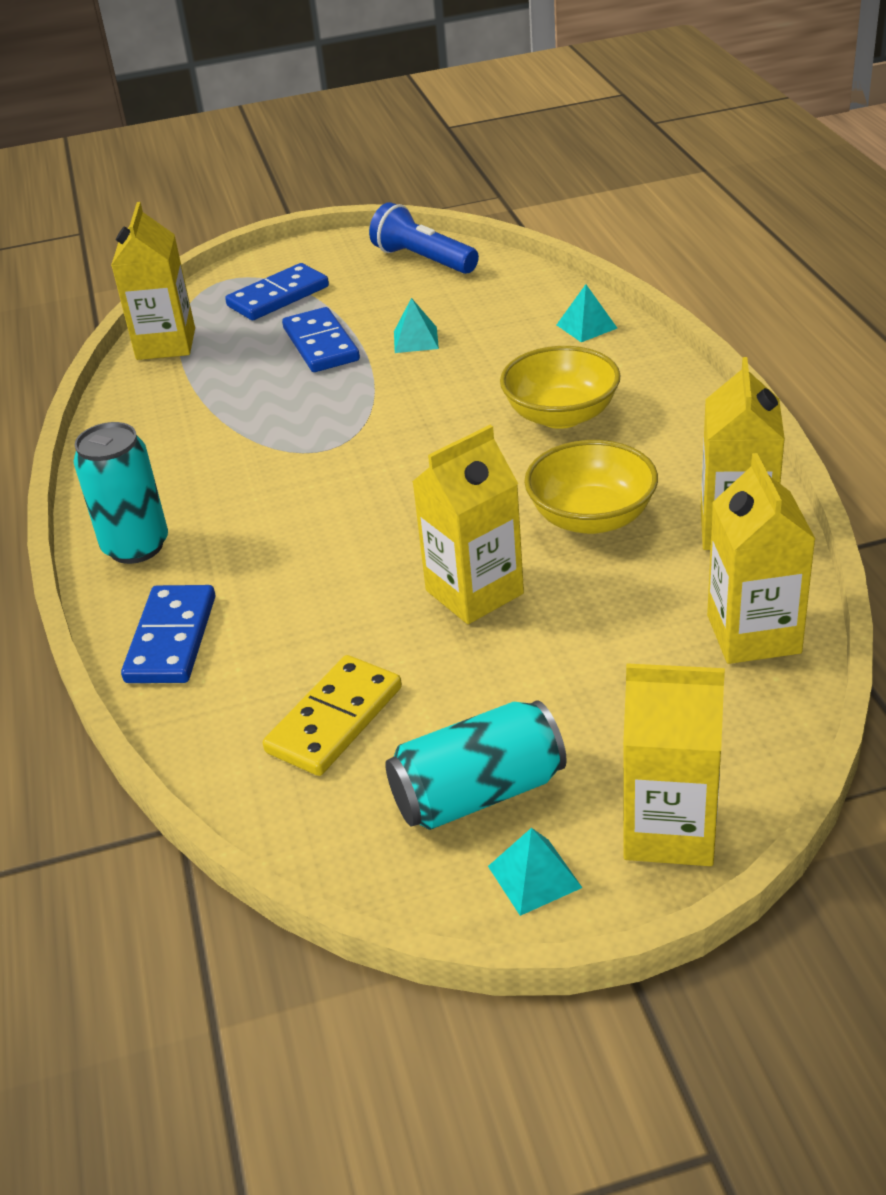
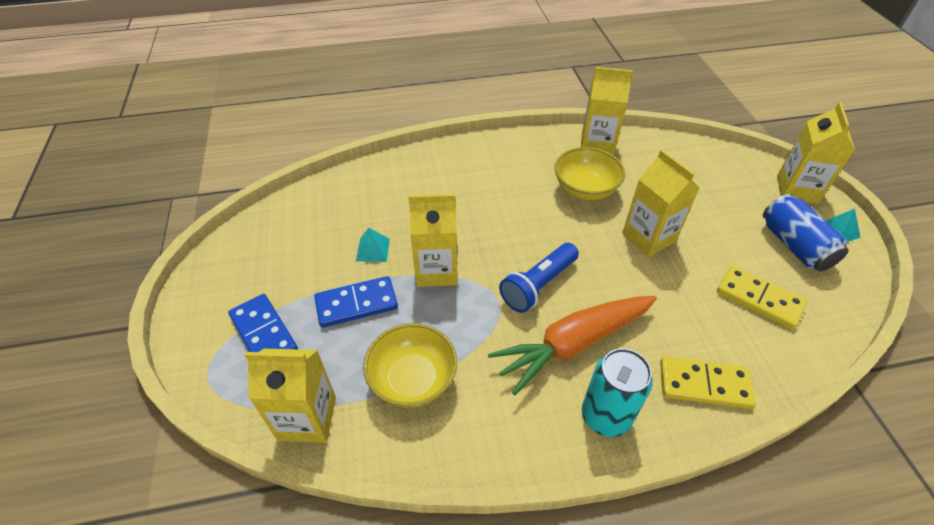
camera: 90 degrees left, 10 degrees up
blue domino [121,585,216,683] -> yellow domino [660,356,756,409]
blue flashlight [369,202,479,274] -> blue flashlight moved to [499,243,579,313]
turquoise can [385,700,566,830] -> blue can [763,194,849,271]
yellow bowl [500,346,620,429] -> yellow bowl moved to [363,323,457,408]
turquoise pyramid [557,284,617,342] -> none
yellow carton [707,453,815,664] -> yellow carton moved to [409,194,458,287]
none -> orange carrot [488,296,657,395]

